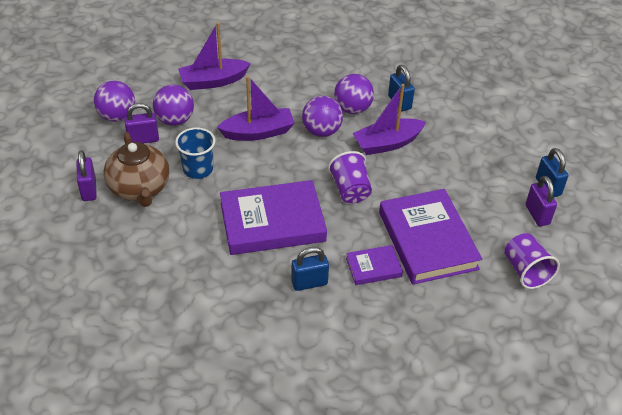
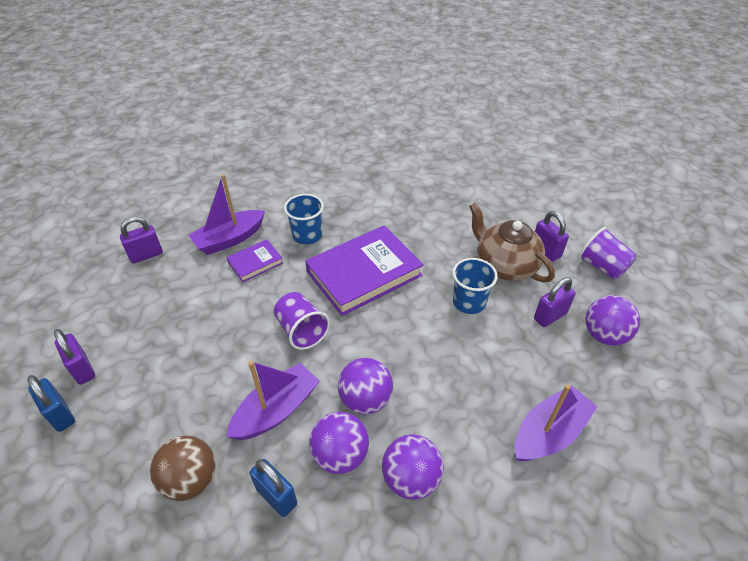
camera: 160 degrees right, 0 degrees up
purple ball [153,84,194,126] -> purple ball moved to [382,434,444,500]
purple boat [217,76,295,141] -> purple boat moved to [188,174,265,255]
blue padlock [291,247,329,291] -> blue cup [284,194,324,245]
purple book [379,189,482,285] -> none
purple cup [504,233,560,289] -> purple cup moved to [578,227,636,279]
none -> purple padlock [120,217,163,264]
none -> brown ball [150,436,215,501]

